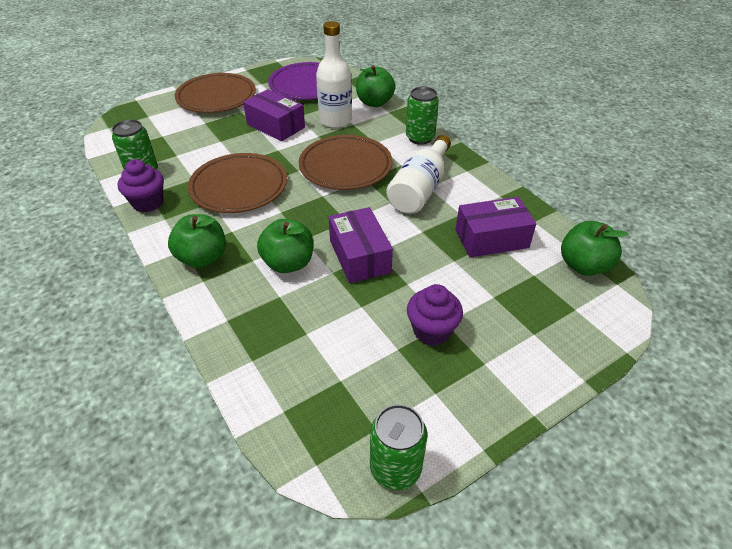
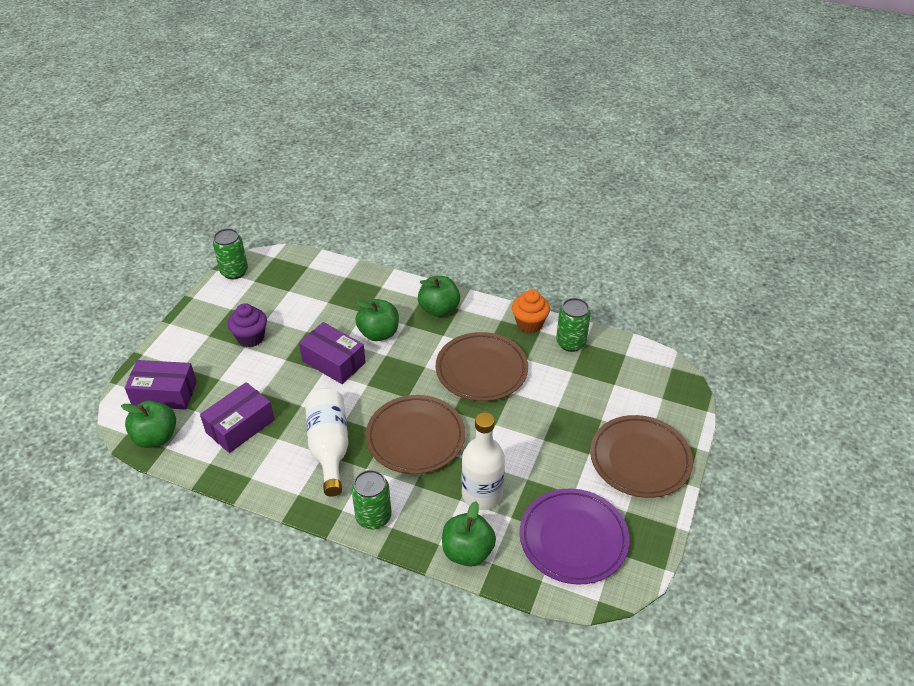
camera: 145 degrees right, 0 degrees up
purple cupcake [118,159,164,213] -> orange cupcake [512,290,550,333]
purple box [243,89,305,141] -> purple box moved to [125,360,197,410]

